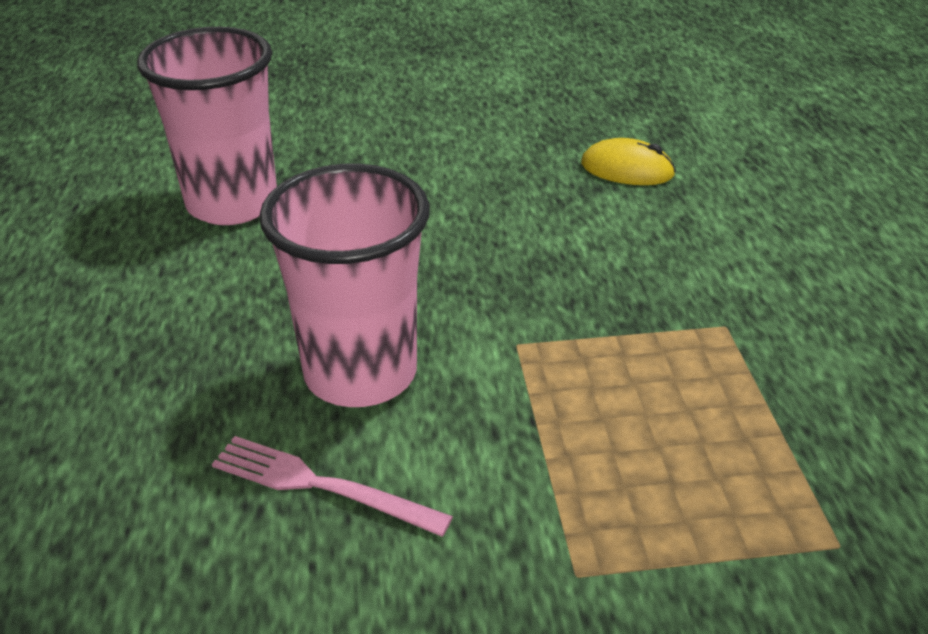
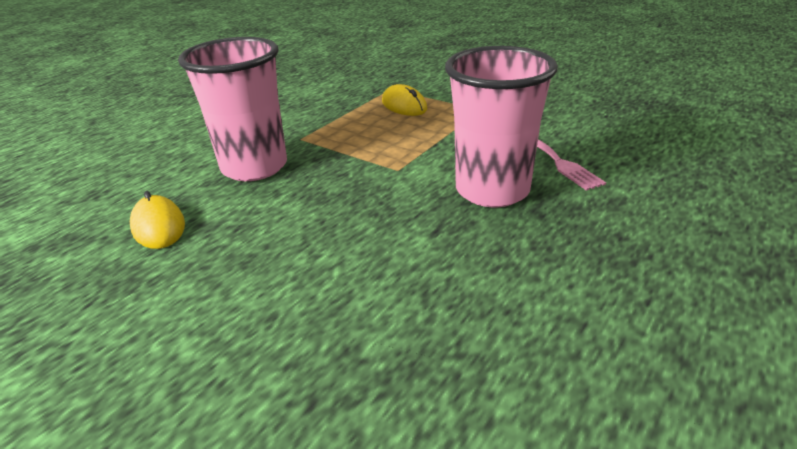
camera: 135 degrees left, 5 degrees down
pink cup [137,27,277,225] -> pink cup moved to [178,37,287,181]
none -> yellow mouse [382,84,427,116]

